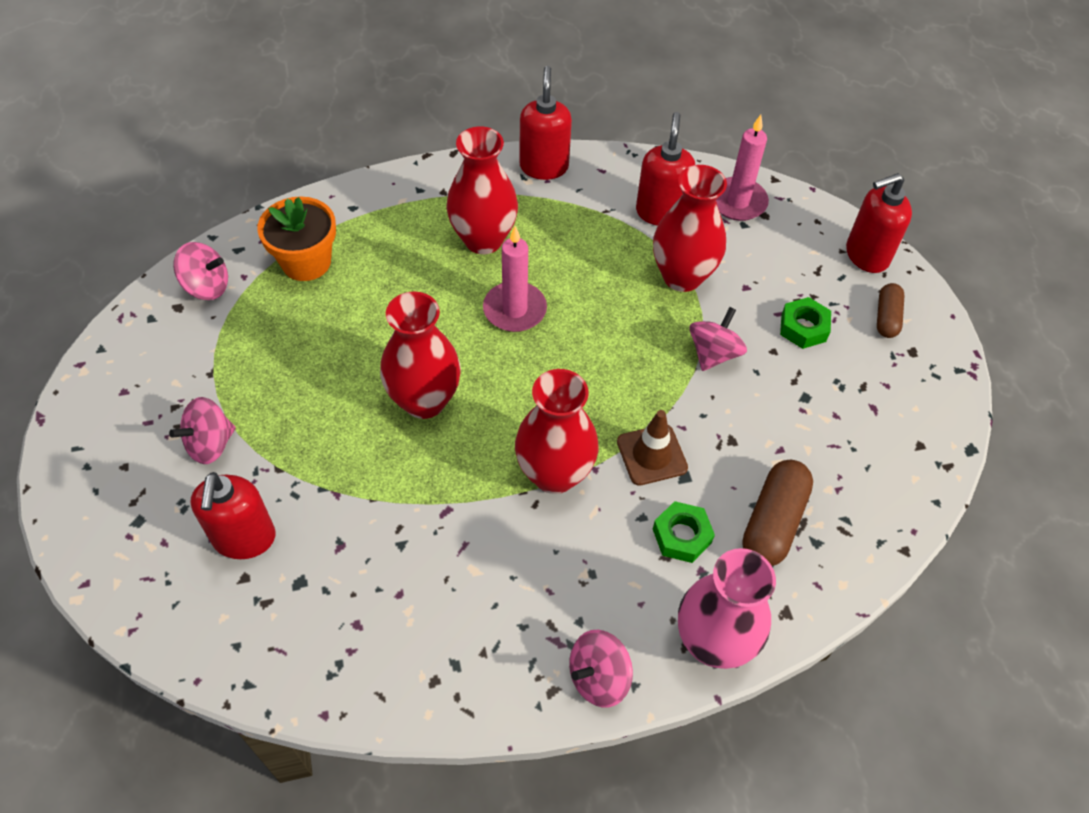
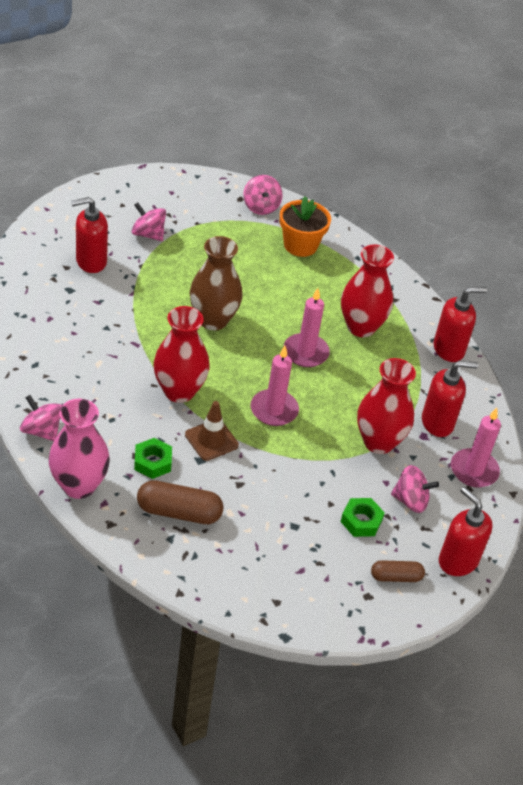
camera: 70 degrees right, 10 degrees down
red vase [380,292,461,419] -> brown vase [190,236,243,330]
pink spinning top [689,307,747,371] -> pink spinning top moved to [391,465,439,513]
none -> pink candle [251,346,299,426]

